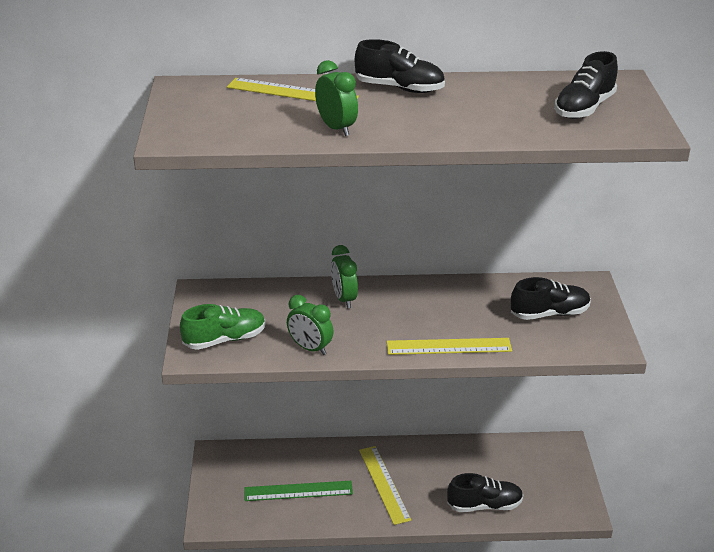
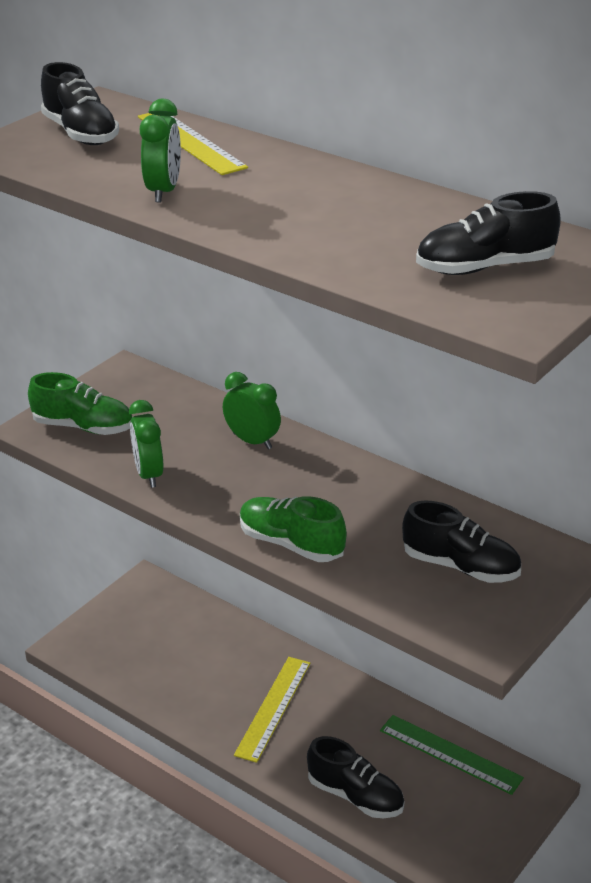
camera: 40 degrees right, 0 degrees up
green ruler [244,481,353,501] -> green ruler moved to [380,715,524,795]
green clock [331,245,358,308] -> green clock turned 105 degrees clockwise [223,372,281,449]
black shoe [355,39,445,93] -> black shoe moved to [41,62,119,145]
yellow ruler [387,338,512,355] -> green shoe [240,496,347,562]

